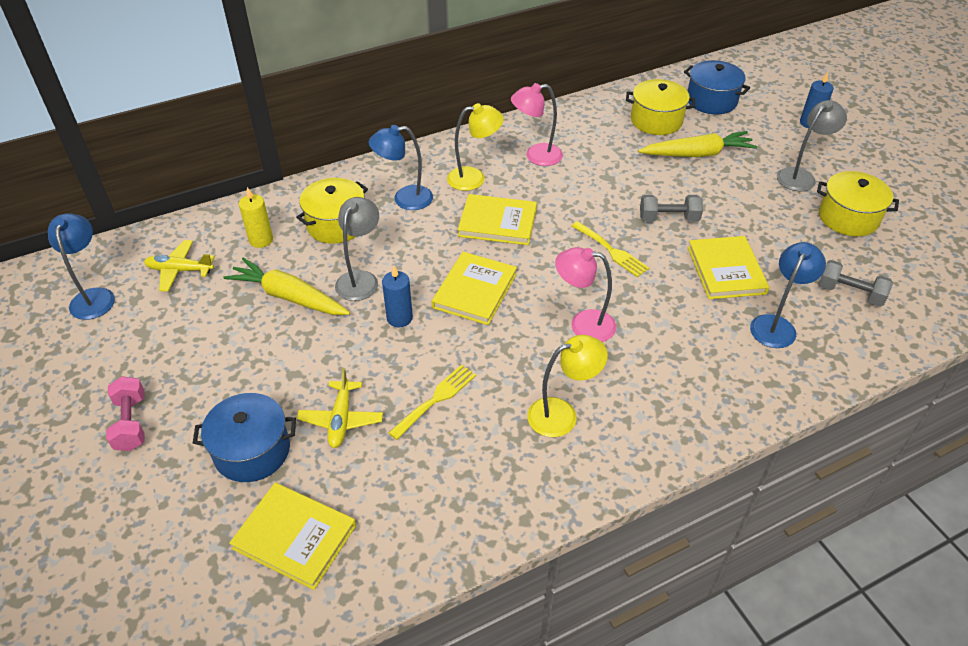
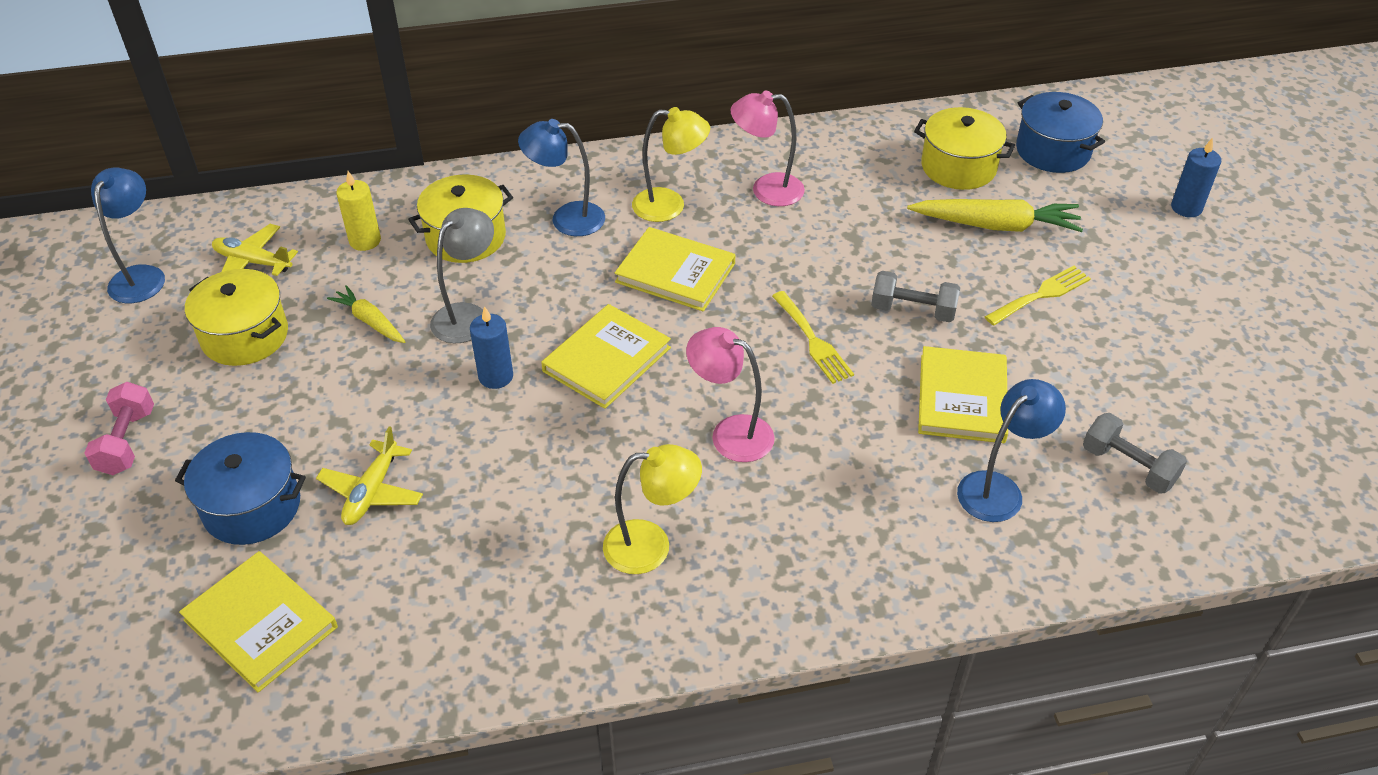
camera: 15 degrees right, 0 degrees up
yellow carrot [223,257,350,315] -> yellow carrot [327,285,406,343], size x0.58
yellow fork [388,365,476,440] -> yellow fork moved to [985,266,1091,326]
grey lamp [777,100,847,191] -> none
yellow pot [817,171,899,237] -> yellow pot moved to [185,269,288,366]

